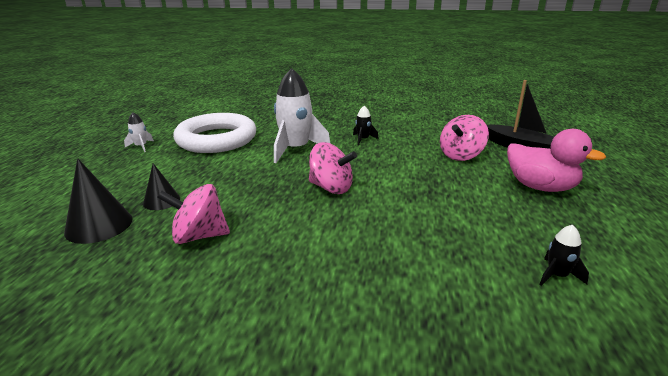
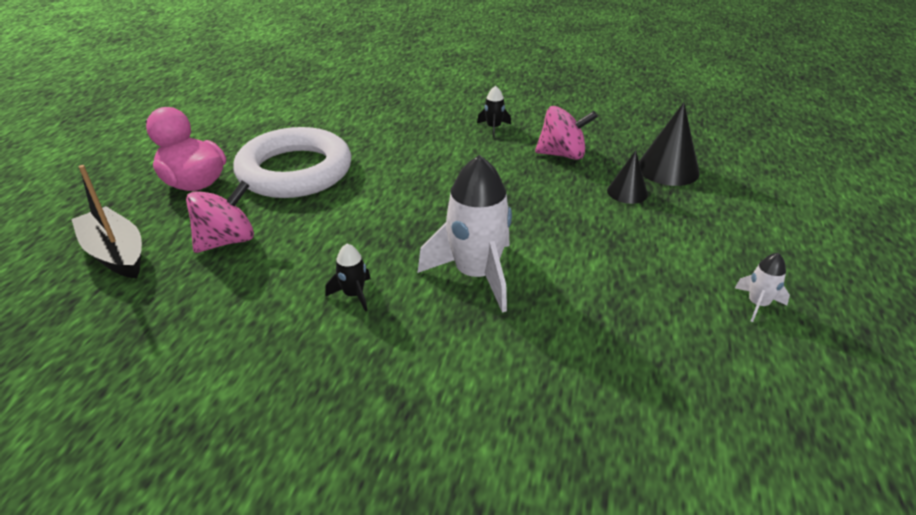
camera: 175 degrees left, 10 degrees up
white ring [173,113,256,153] -> white ring moved to [233,127,351,198]
pink spinning top [309,142,357,194] -> none
black rocket [539,225,589,286] -> black rocket moved to [477,86,511,138]

